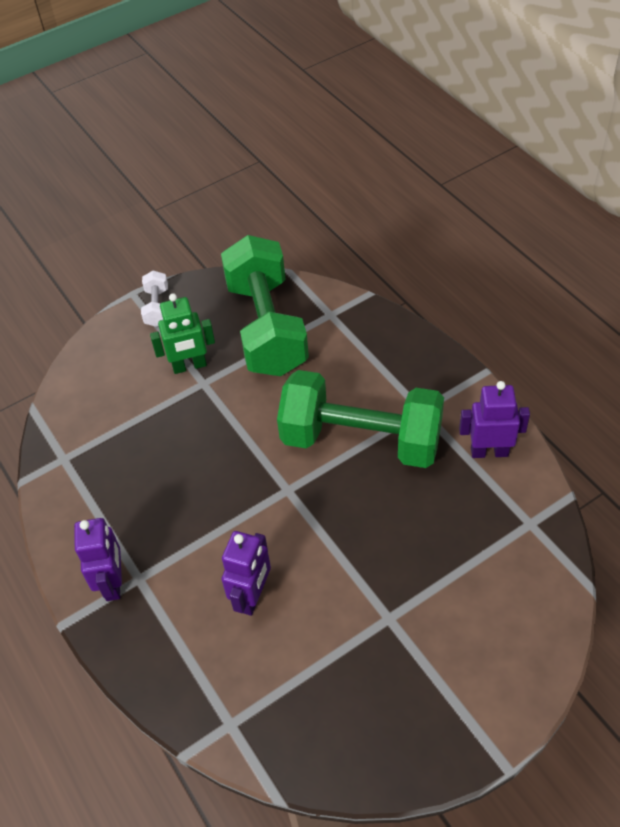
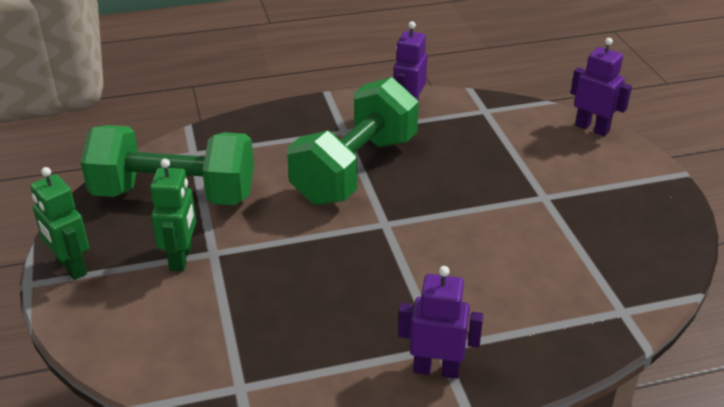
camera: 75 degrees left, 15 degrees down
white dumbbell [141,271,168,327] -> green robot [30,167,89,280]
purple robot [221,531,271,616] -> purple robot moved to [570,38,632,136]

